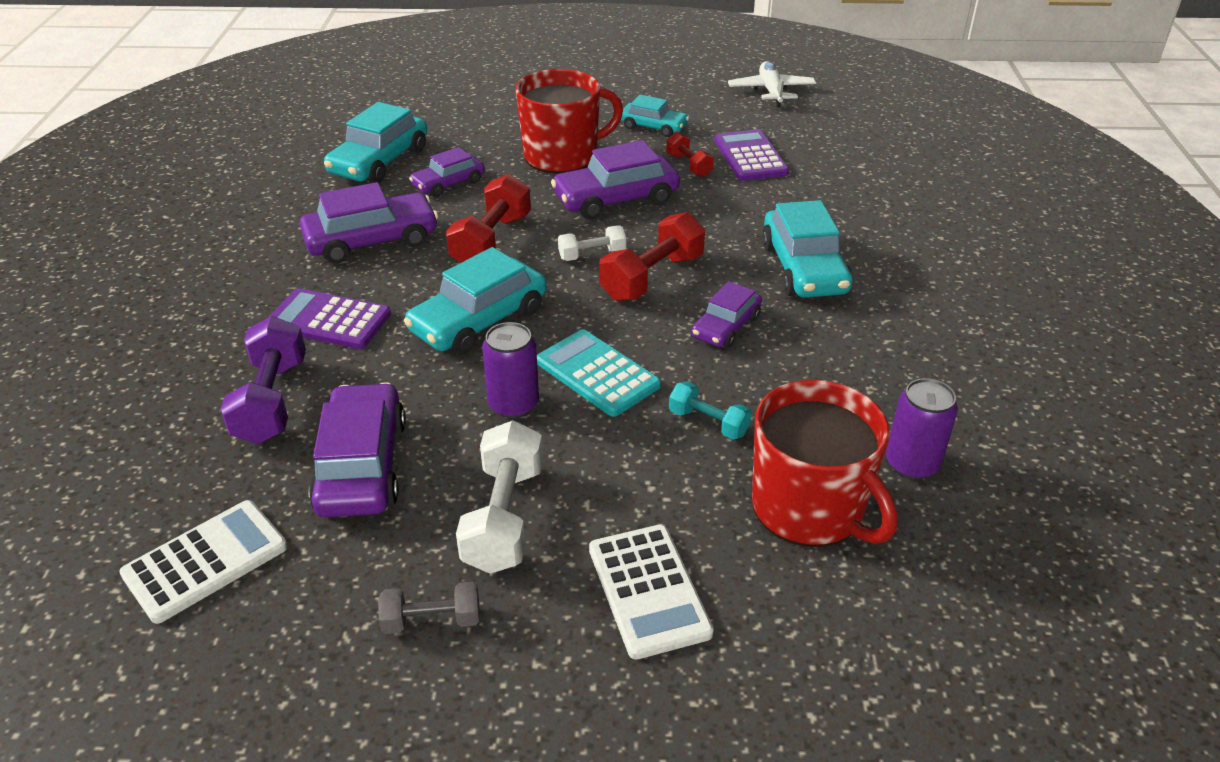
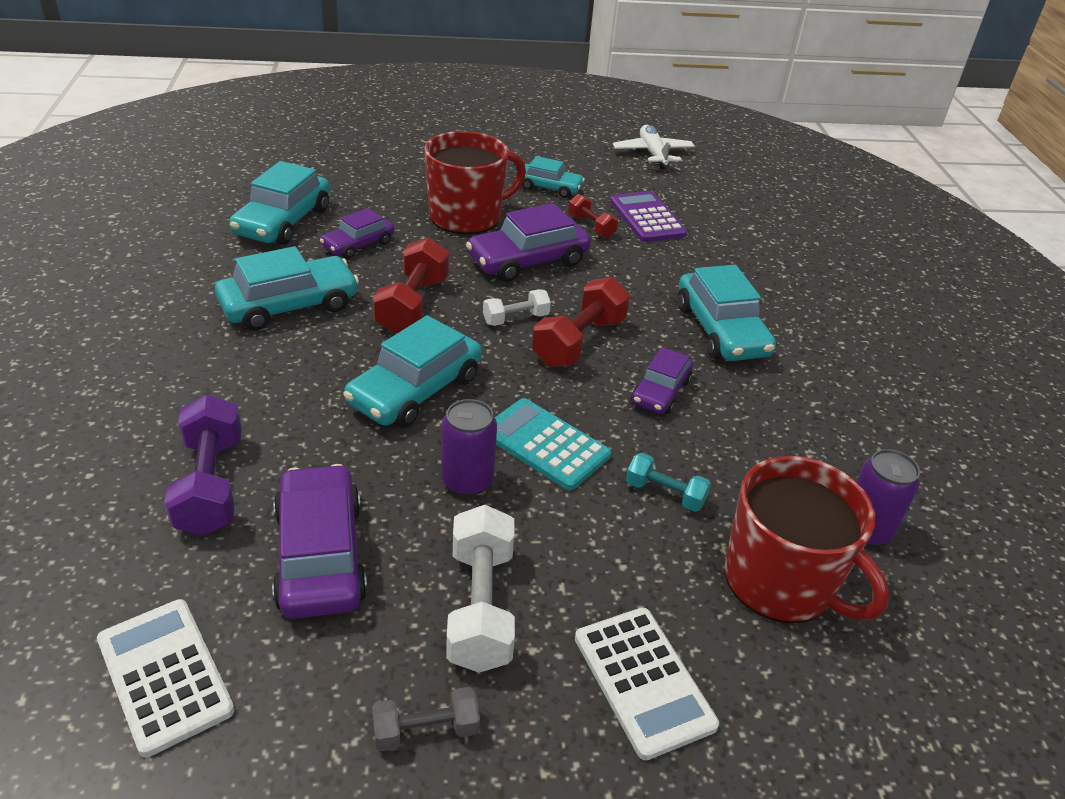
camera: 10 degrees left, 0 degrees up
white calculator [119,500,287,624] -> white calculator turned 75 degrees counterclockwise [97,599,235,757]
purple calculator [269,288,391,349] -> none
purple car [300,182,438,263] -> turquoise car [215,246,359,331]

